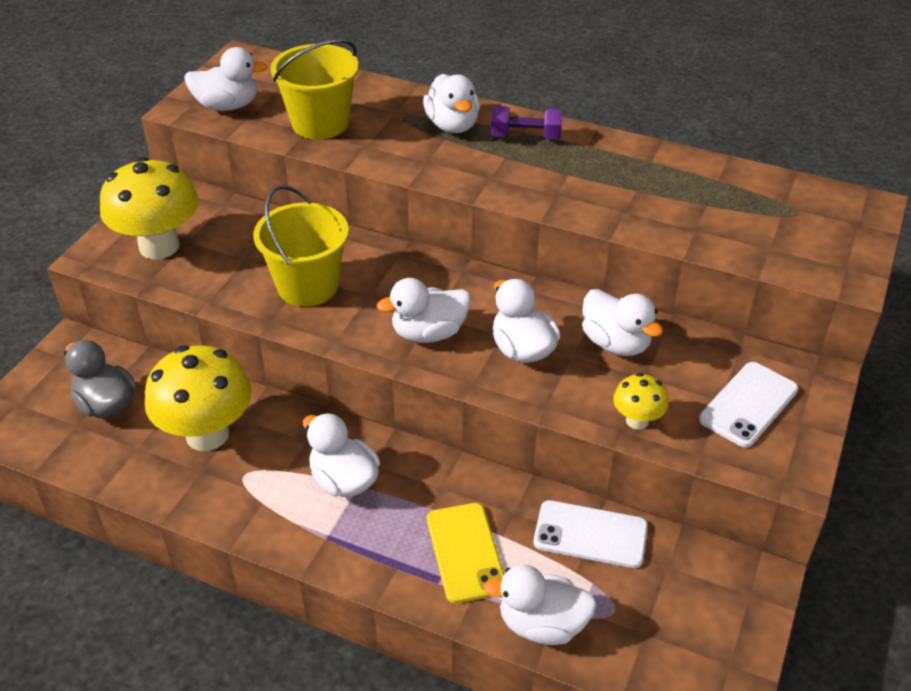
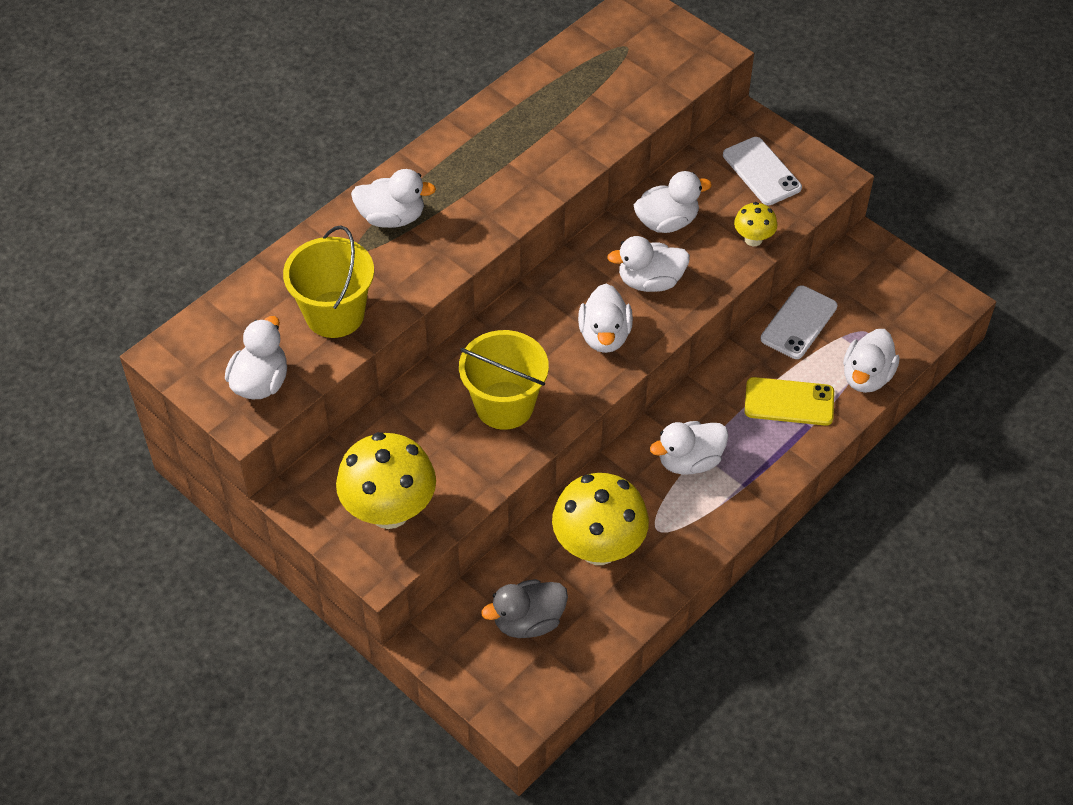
camera: 70 degrees left, 10 degrees up
purple dumbbell [491,106,562,140] -> none

